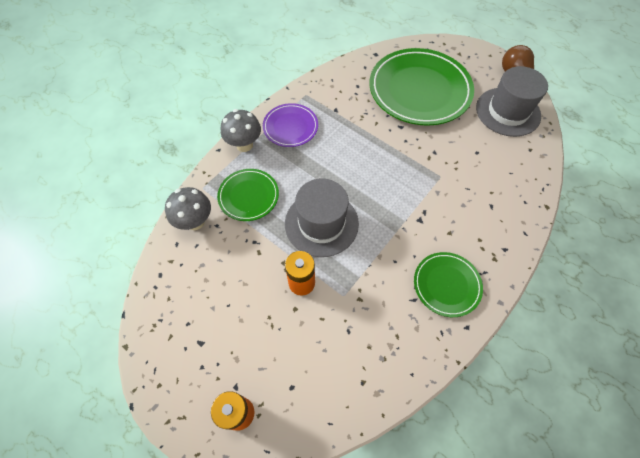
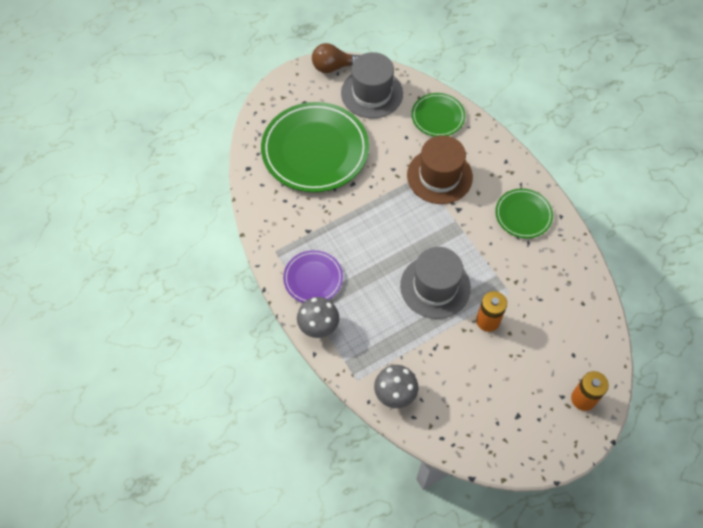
camera: 70 degrees left, 0 degrees up
green plate [217,169,279,221] -> green plate moved to [411,93,465,137]
none -> brown hat [407,135,473,204]

